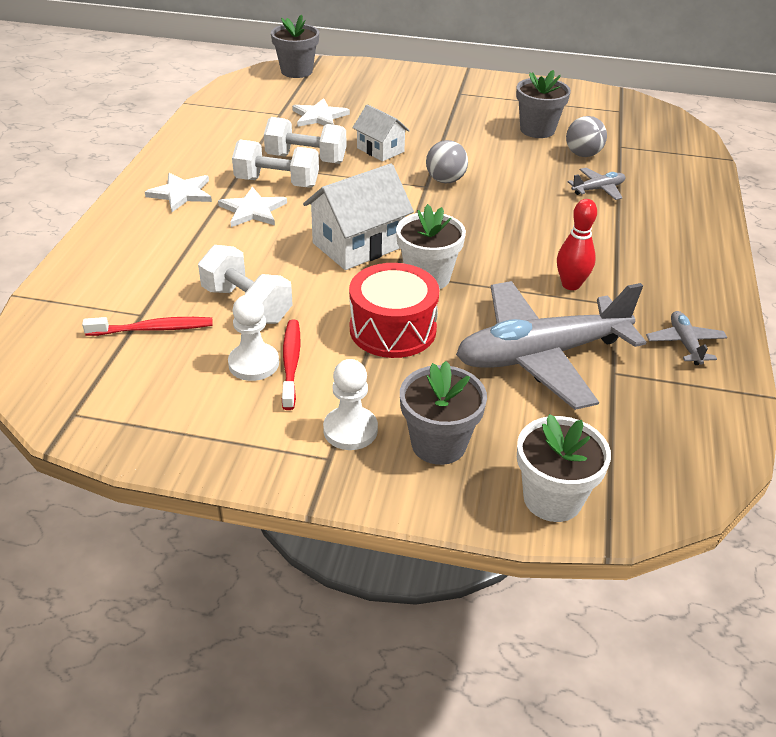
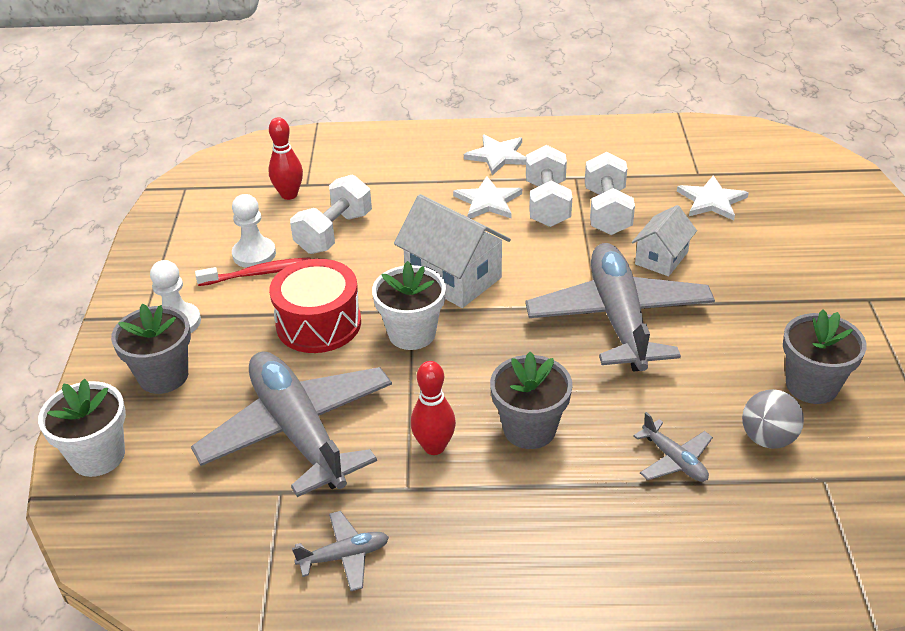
camera: 80 degrees right, 0 degrees up
red toothbrush [82,317,213,336] -> red bowling pin [268,117,303,200]
grey flower pot [271,14,319,78] -> grey flower pot moved to [490,352,572,449]
grey ball [426,140,468,183] -> grey plane [525,243,715,372]

